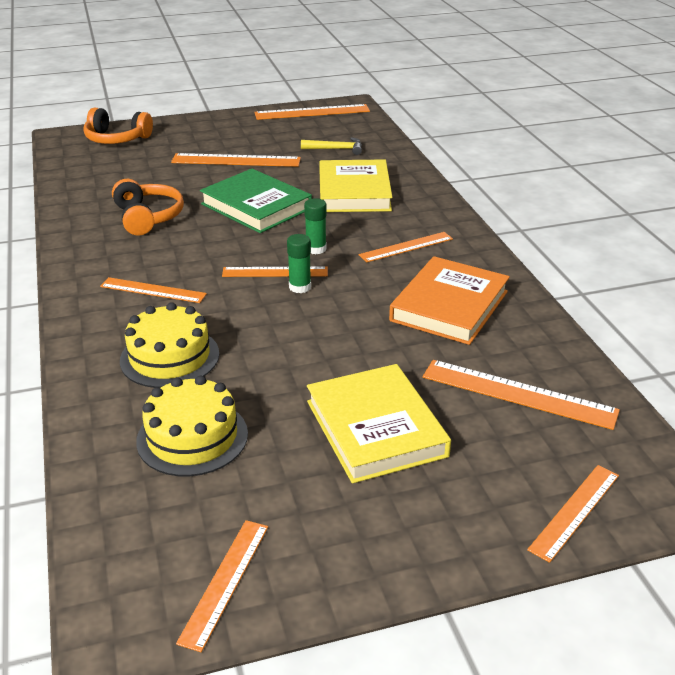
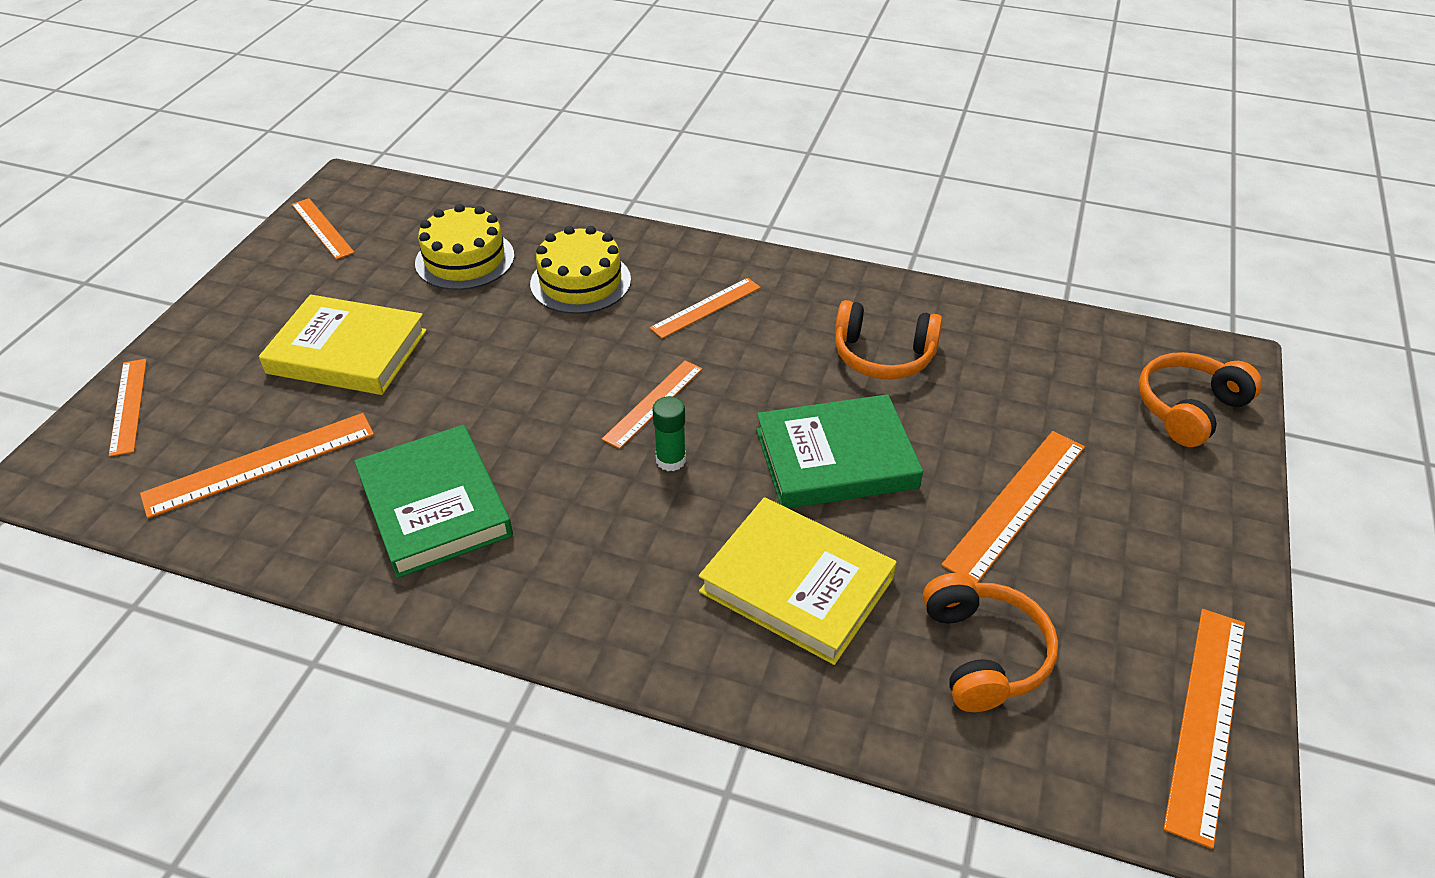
camera: 125 degrees right, 10 degrees up
green glue stick [287,234,311,293] -> none
yellow hammer [301,137,362,155] -> orange headphones [923,573,1058,712]
orange ruler [359,232,453,263] -> none
orange book [389,256,510,345] -> green book [354,425,513,578]

